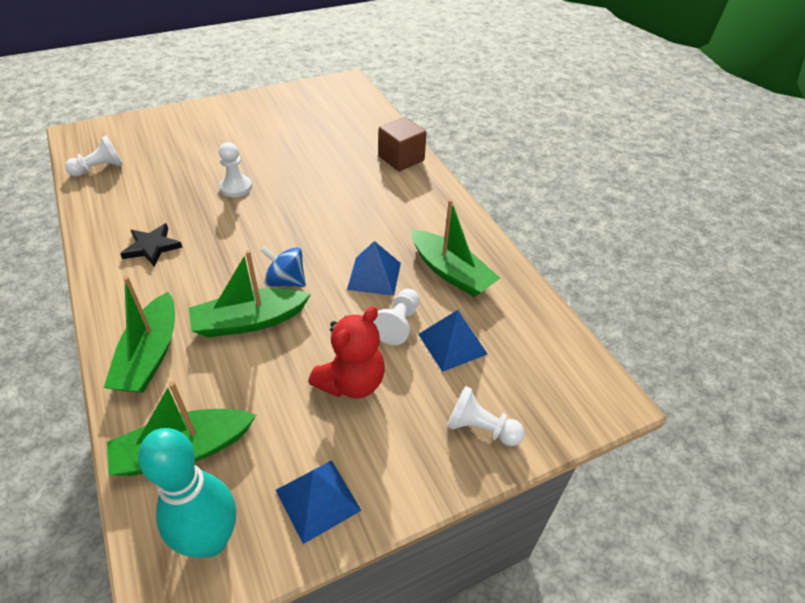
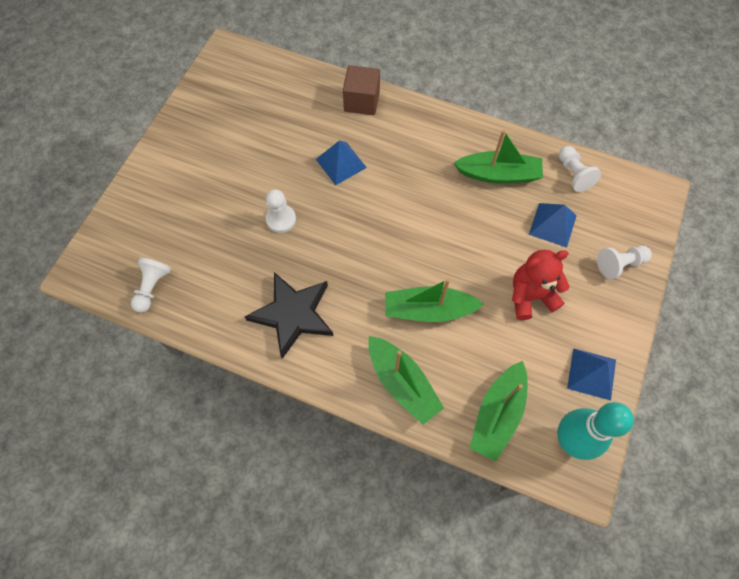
camera: 40 degrees left, 20 degrees up
black star [120,223,183,267] -> black star [245,272,334,359], size x1.70
green boat [189,250,311,338] -> green boat turned 60 degrees clockwise [385,278,484,322]
blue spinning top [260,246,306,287] -> none
red teddy bear [308,306,385,398] -> red teddy bear turned 105 degrees counterclockwise [512,250,570,320]
blue pyramid [347,241,401,296] -> blue pyramid moved to [316,140,367,185]
white pawn [373,289,419,345] -> white pawn moved to [559,146,601,192]

